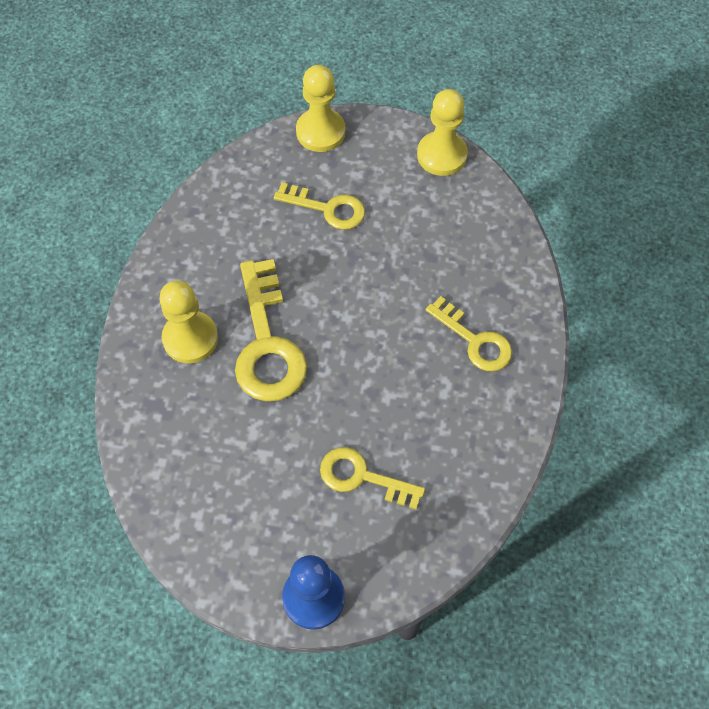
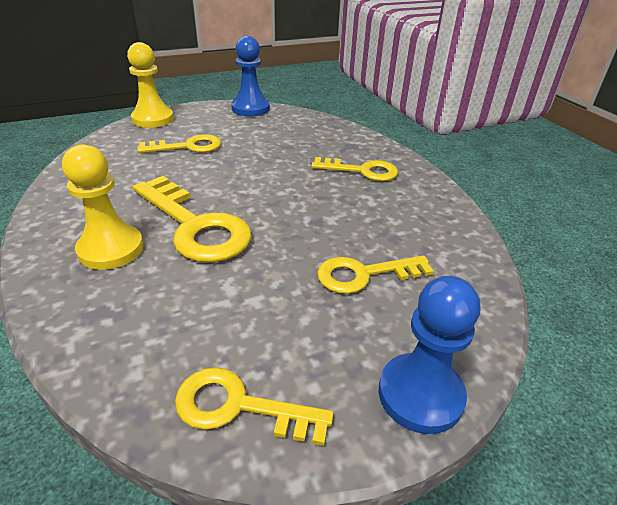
camera: 35 degrees left, 25 degrees down
yellow pawn [417,89,468,176] -> blue pawn [231,36,270,116]
none -> yellow key [175,367,334,446]

